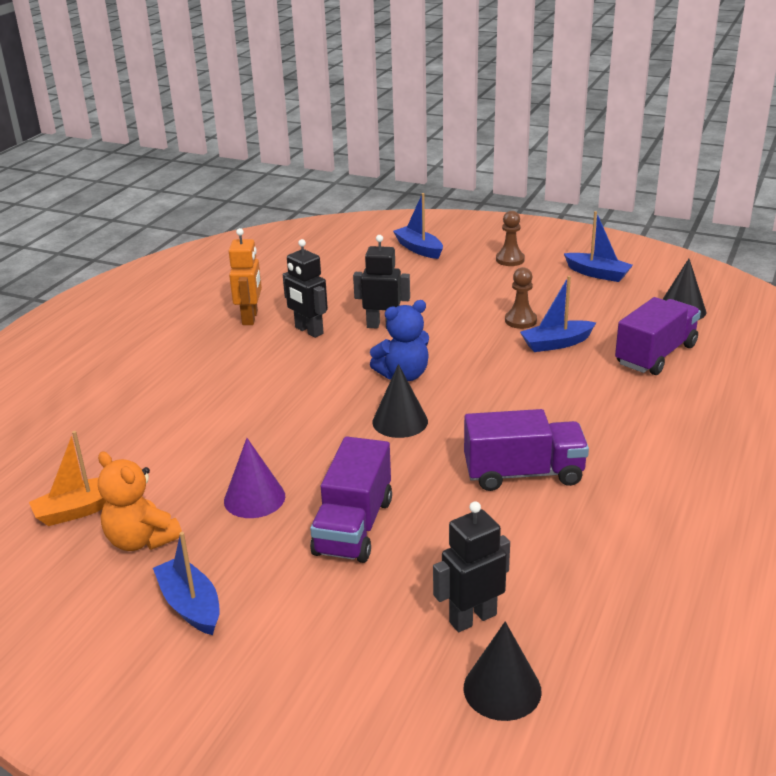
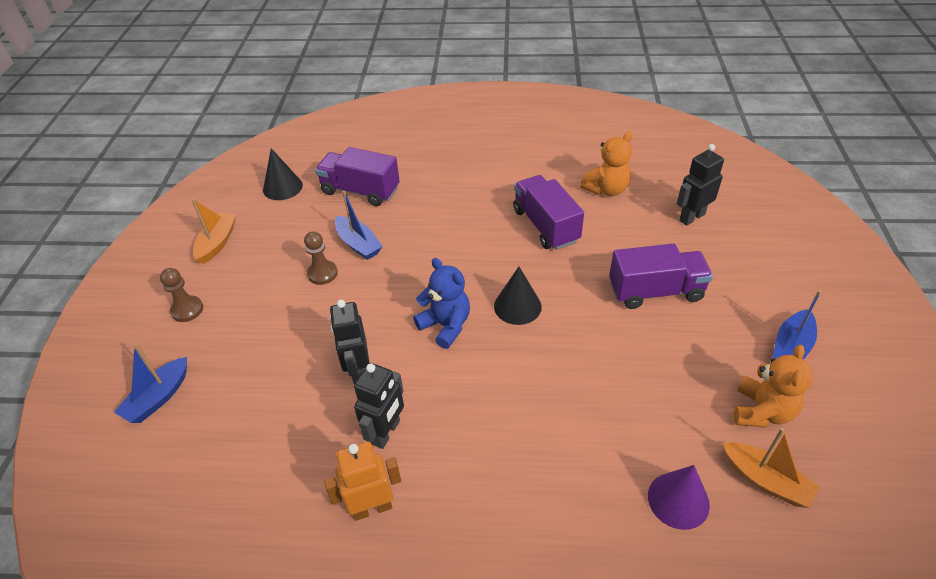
camera: 110 degrees left, 15 degrees up
purple cone [224,438,285,518] -> purple cone moved to [648,465,710,530]
black robot [433,501,510,632] -> black robot turned 105 degrees clockwise [677,144,724,226]
black cone [464,622,542,721] -> none
blue boat [564,211,633,282] -> orange boat [192,199,236,264]
none -> orange teddy bear [580,131,633,196]

